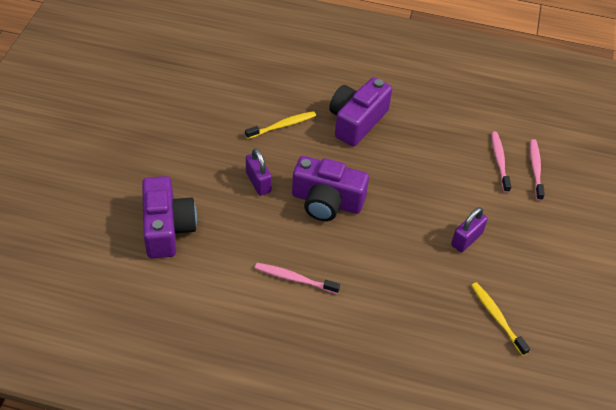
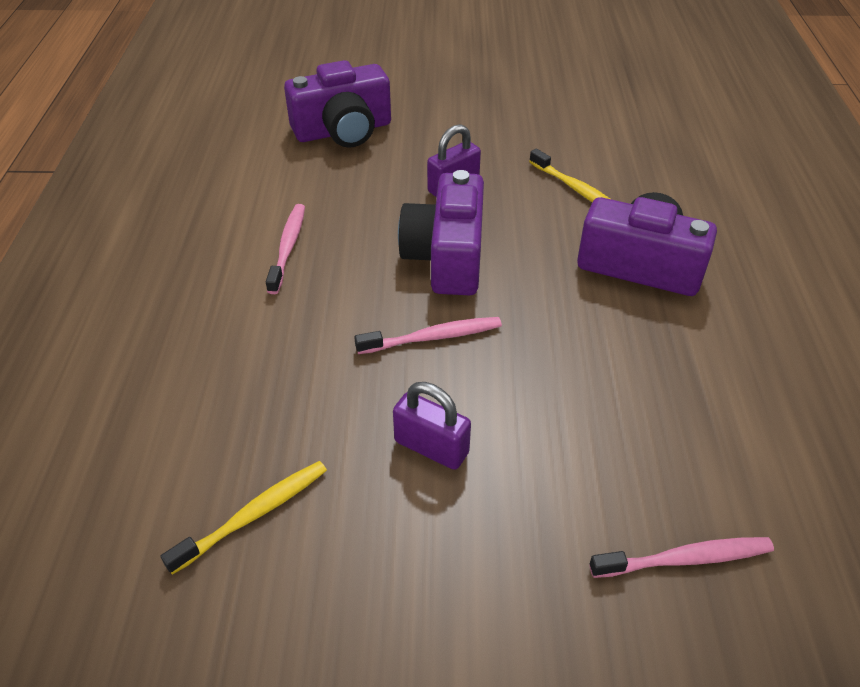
camera: 80 degrees right, 5 degrees down
pink toothbrush [491,132,512,193] -> pink toothbrush moved to [354,317,502,354]

